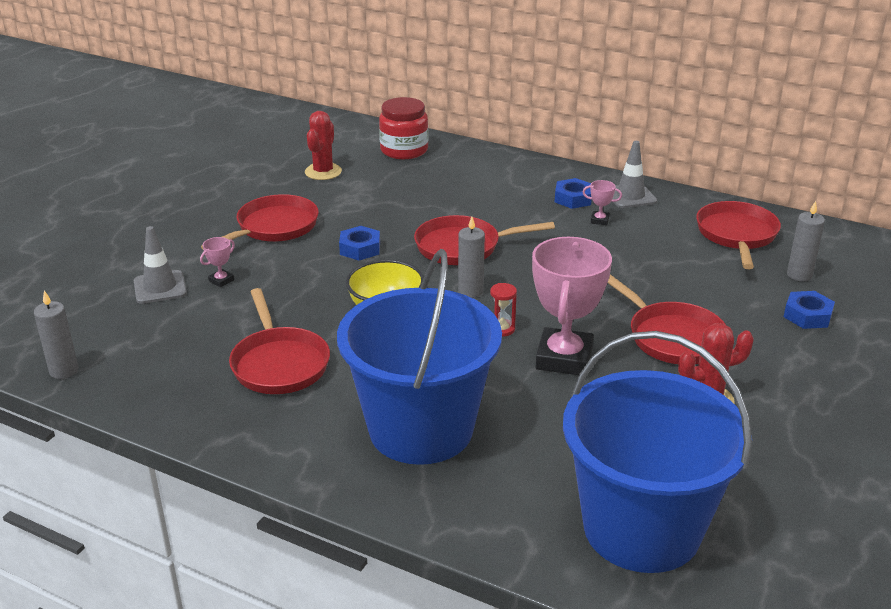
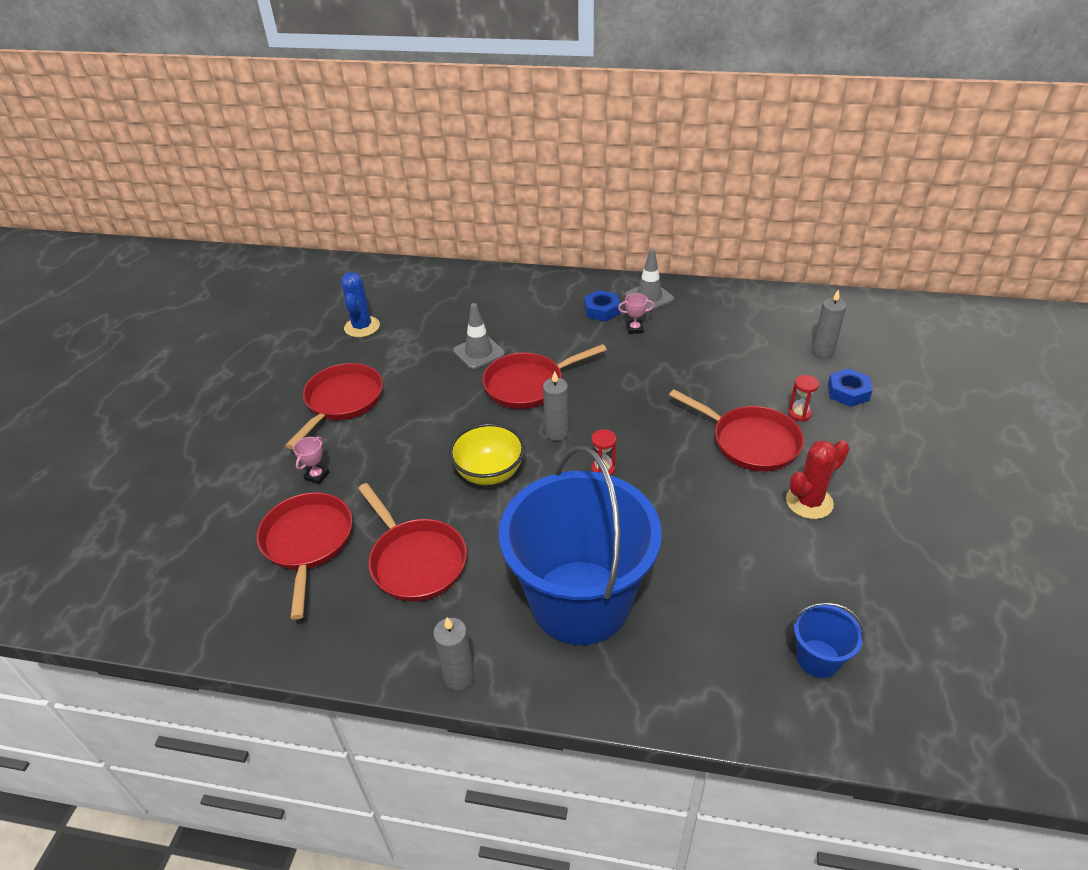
camera: 15 degrees left, 10 degrees up
grey candle [34,291,79,379] -> grey candle moved to [433,617,475,690]
grey traffic cone [134,226,187,304] -> grey traffic cone moved to [453,303,505,369]
red cactus [305,111,342,180] -> blue cactus [341,272,380,337]
blue nut [339,226,380,261] -> none
red jar [379,97,428,159] -> none
pink trophy [532,237,612,375] -> none
blue bucket [563,331,752,573] -> blue bucket [793,602,865,678], size x0.40
red pan [696,201,781,269] -> red pan moved to [257,492,353,620]
none -> red hourglass [788,375,819,422]

